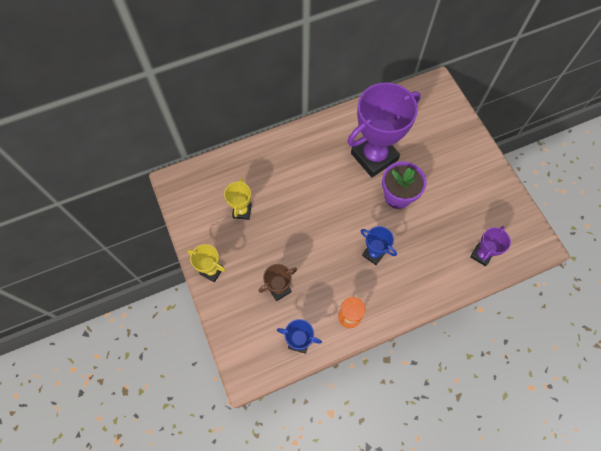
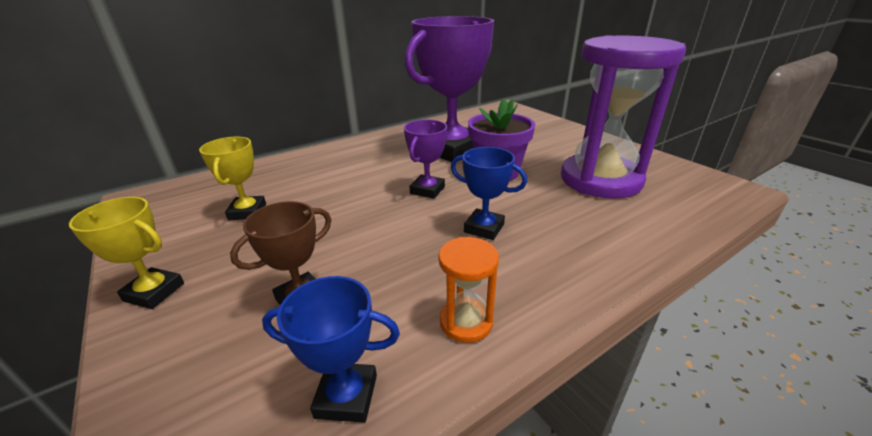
camera: 10 degrees left, 35 degrees down
purple trophy [470,226,511,266] -> purple trophy moved to [404,120,447,199]
none -> purple hourglass [561,36,686,199]

